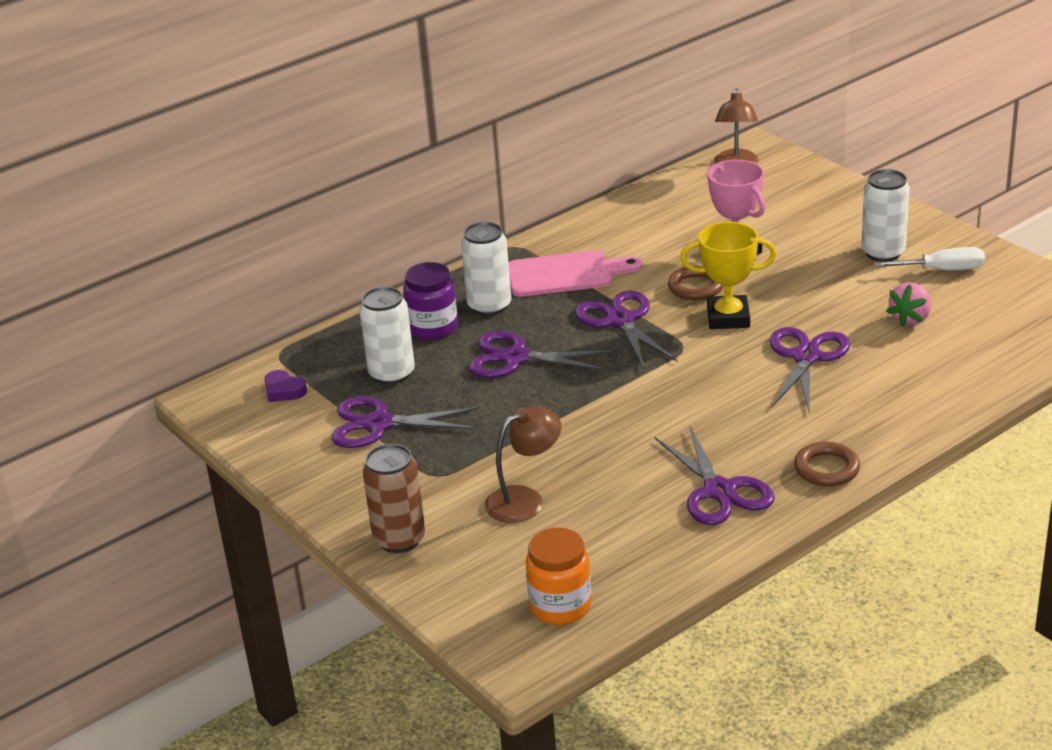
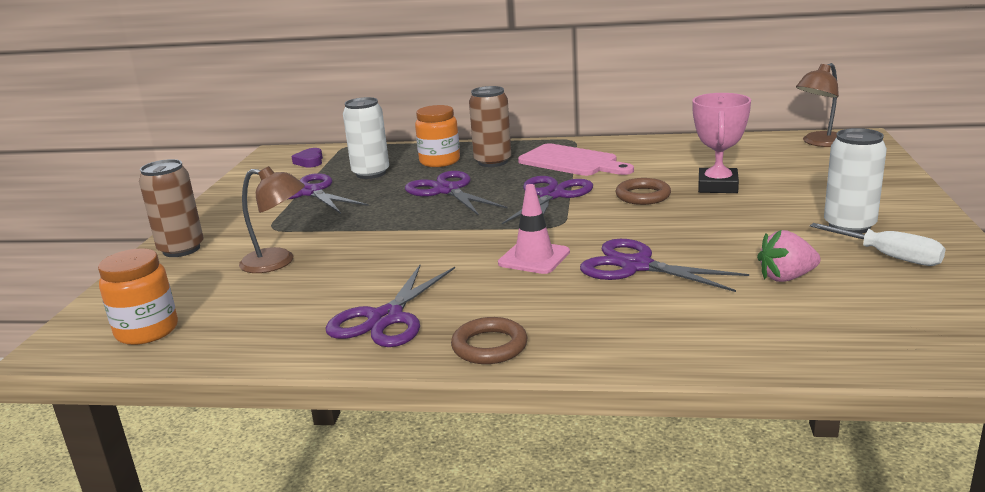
camera: 45 degrees right, 10 degrees down
purple jar [403,262,458,340] -> orange jar [415,105,460,167]
white can [461,222,511,316] -> brown can [469,86,511,167]
yellow trophy [680,222,776,329] -> none
purple scissors [770,327,850,412] -> purple scissors turned 120 degrees counterclockwise [580,239,749,292]
none -> pink traffic cone [498,184,570,274]

